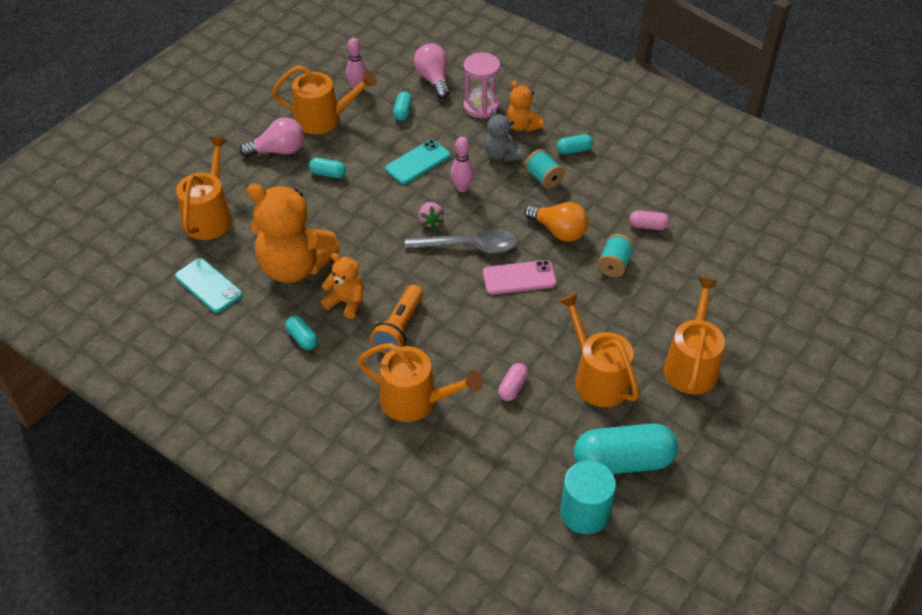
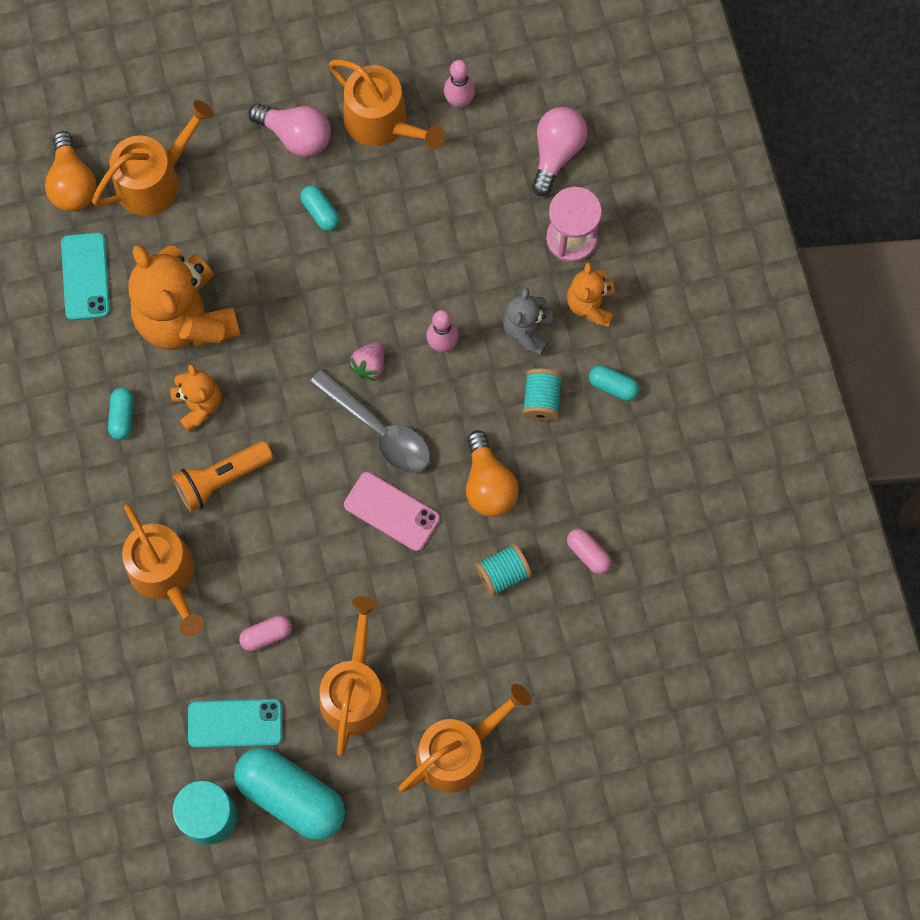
camera: 40 degrees right, 25 degrees up
turquoise phone [385,140,450,184] -> turquoise phone moved to [188,699,282,748]
turquoise capsule [393,91,412,121] -> none
none -> orange light bulb [45,131,97,212]

